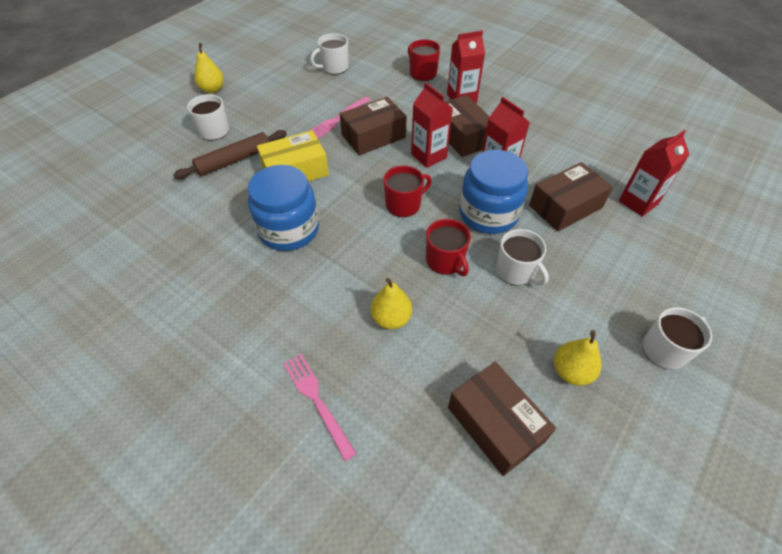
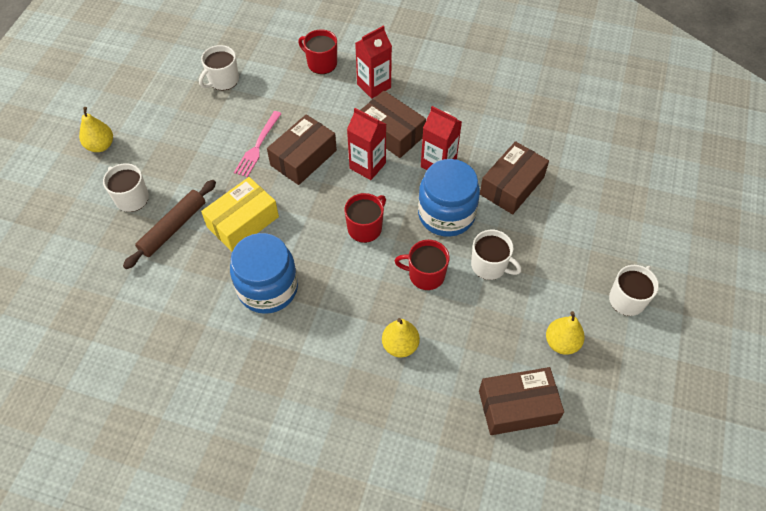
camera: 20 degrees left, 5 degrees up
pink fork [283,353,357,461] -> none
red mug [426,219,471,276] -> red mug turned 150 degrees clockwise [395,240,449,290]
brown box [448,362,556,476] -> brown box turned 45 degrees counterclockwise [479,367,564,435]
red carton [619,130,690,217] -> none

